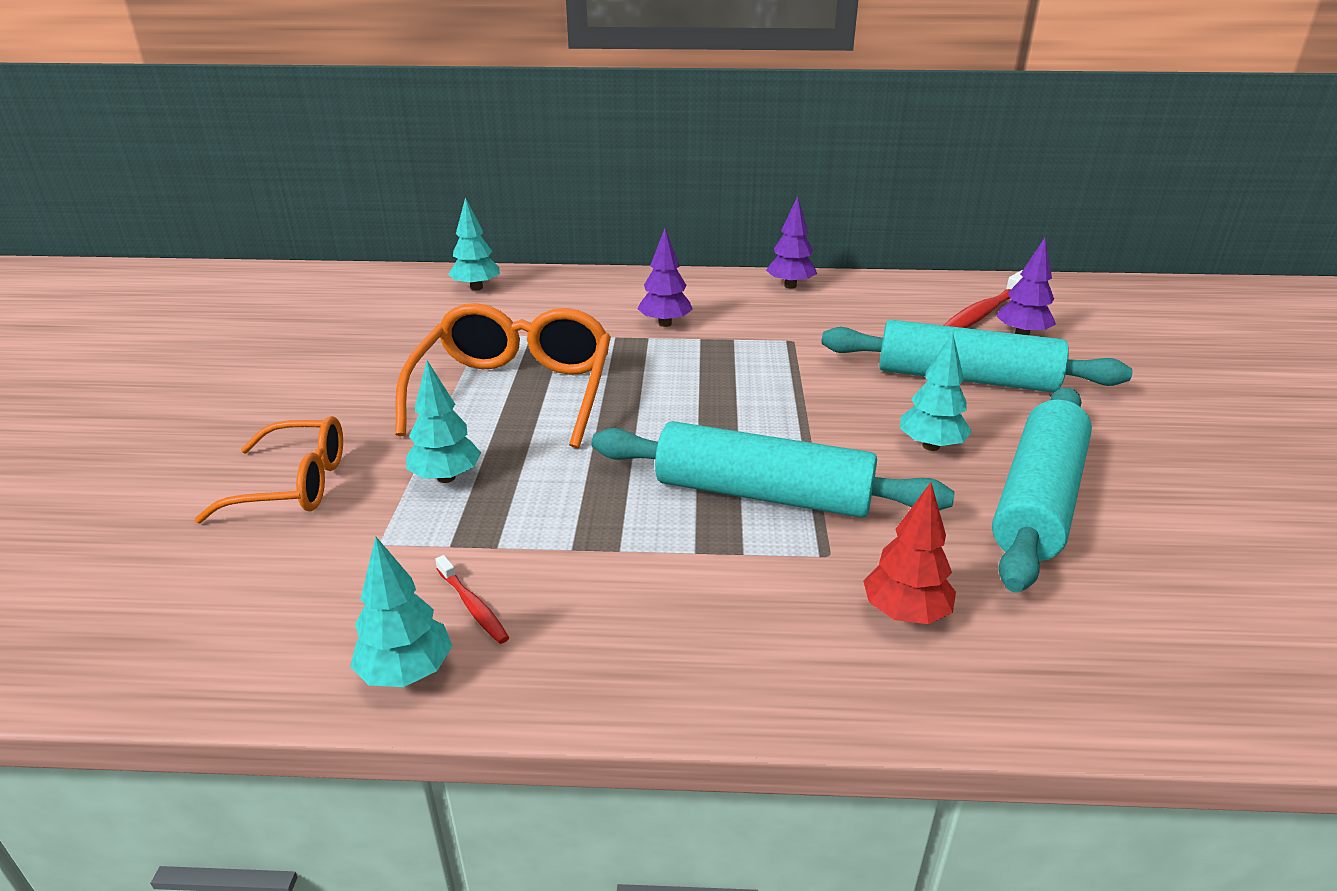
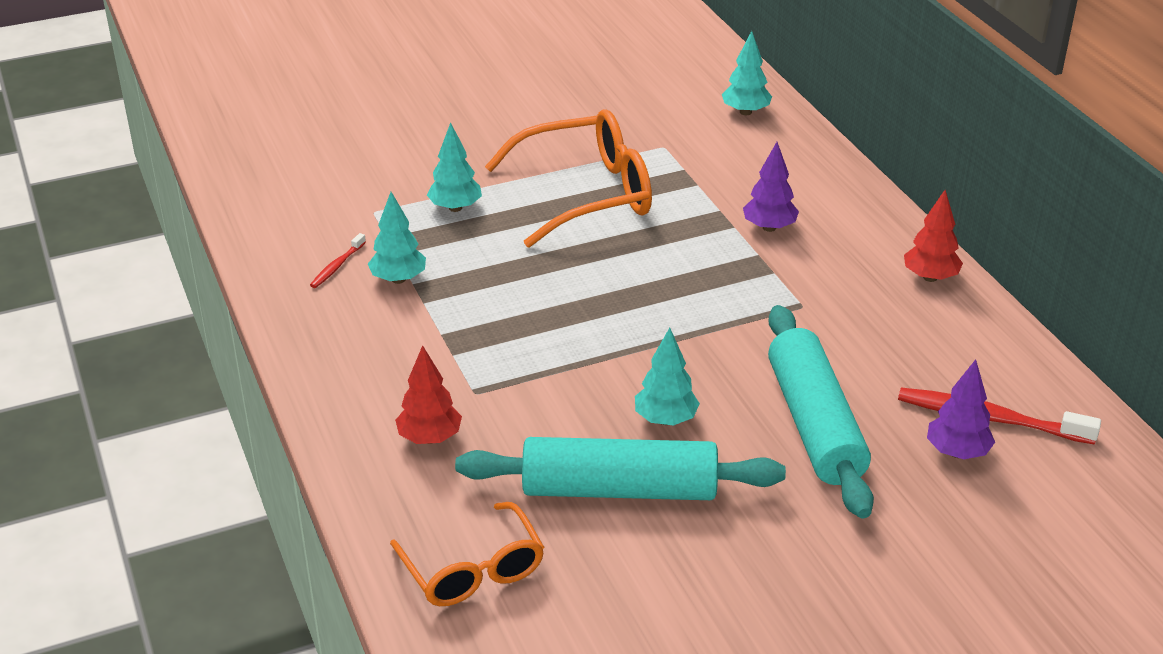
camera: 65 degrees right, 5 degrees up
orange glasses [194,416,343,523] -> orange glasses moved to [390,502,544,606]
turquoise tree [350,537,452,687] -> turquoise tree moved to [368,192,426,284]
turquoise rolling pin [591,421,955,518] -> none
purple tree [766,196,817,289] -> red tree [904,190,963,282]

